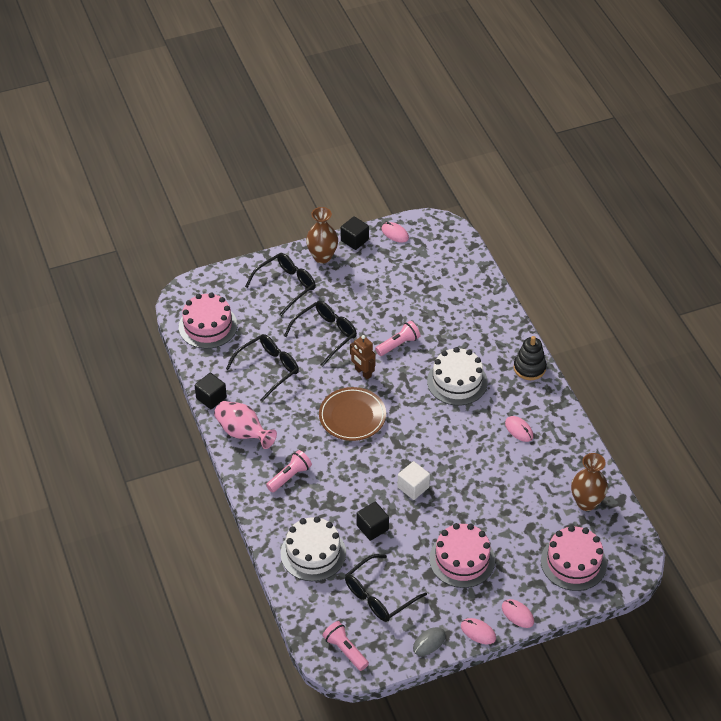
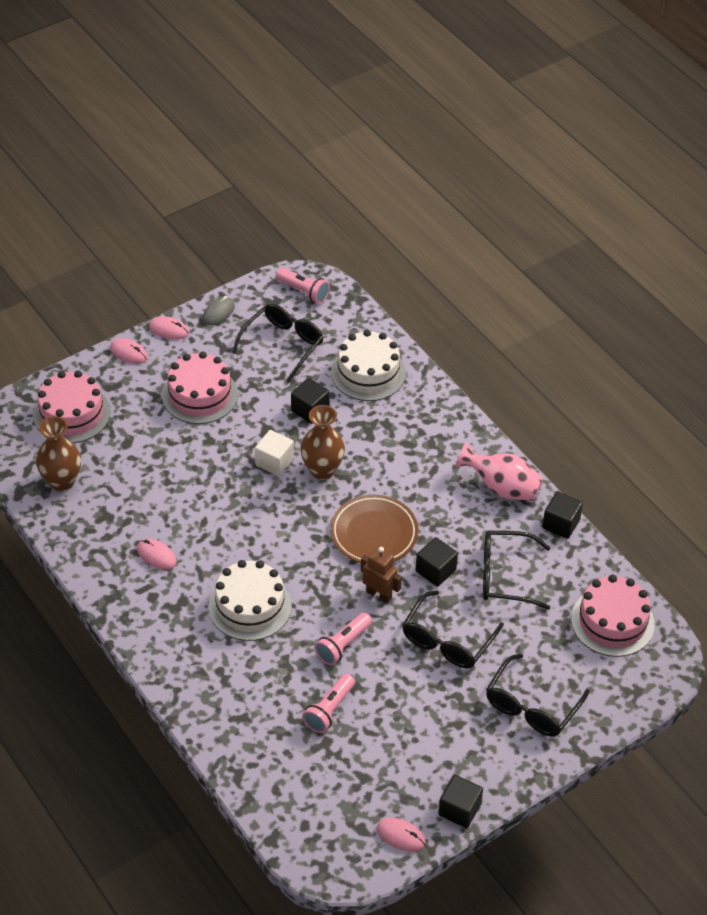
camera: 165 degrees right, 0 degrees up
black glasses [226,334,299,402] -> black glasses turned 60 degrees clockwise [483,531,551,610]
pink flashlight [266,450,312,492] -> pink flashlight moved to [302,674,355,733]
brown vase [306,207,338,264] -> brown vase moved to [300,405,345,480]
black stacking toy [514,336,547,380] -> none
none -> black cube [416,537,458,587]

